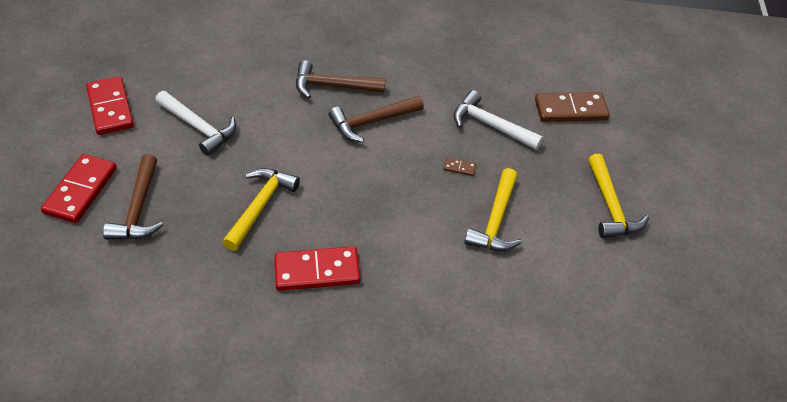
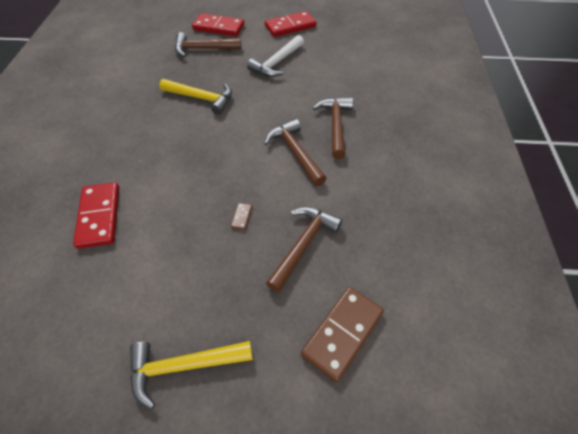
camera: 90 degrees right, 5 degrees up
red domino [274,246,361,291] -> red domino moved to [73,182,119,249]
white hammer [453,90,543,150] -> brown hammer [266,207,342,292]
yellow hammer [464,168,522,251] -> none
brown domino [535,92,610,122] -> brown domino turned 45 degrees clockwise [301,287,384,382]

